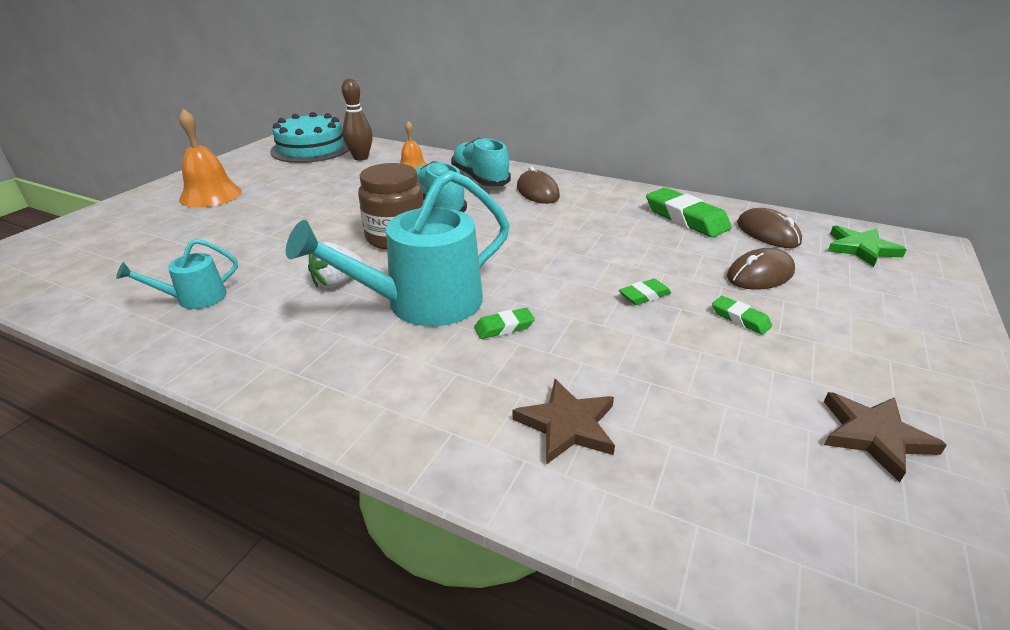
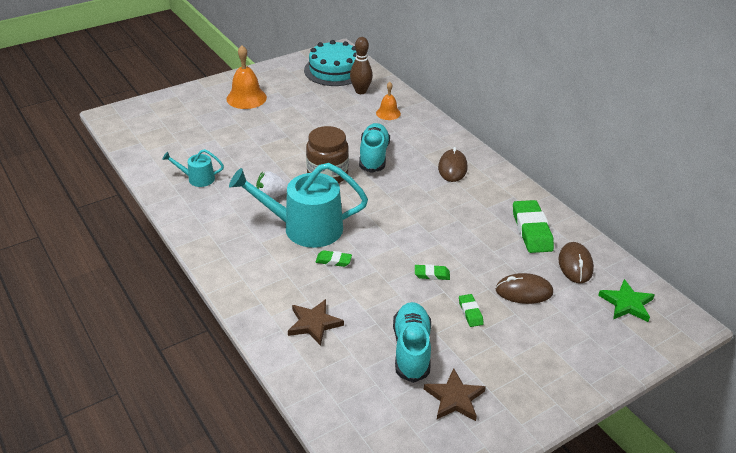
camera: 30 degrees right, 5 degrees up
turquoise shoe [451,138,511,186] -> turquoise shoe moved to [393,302,431,383]

